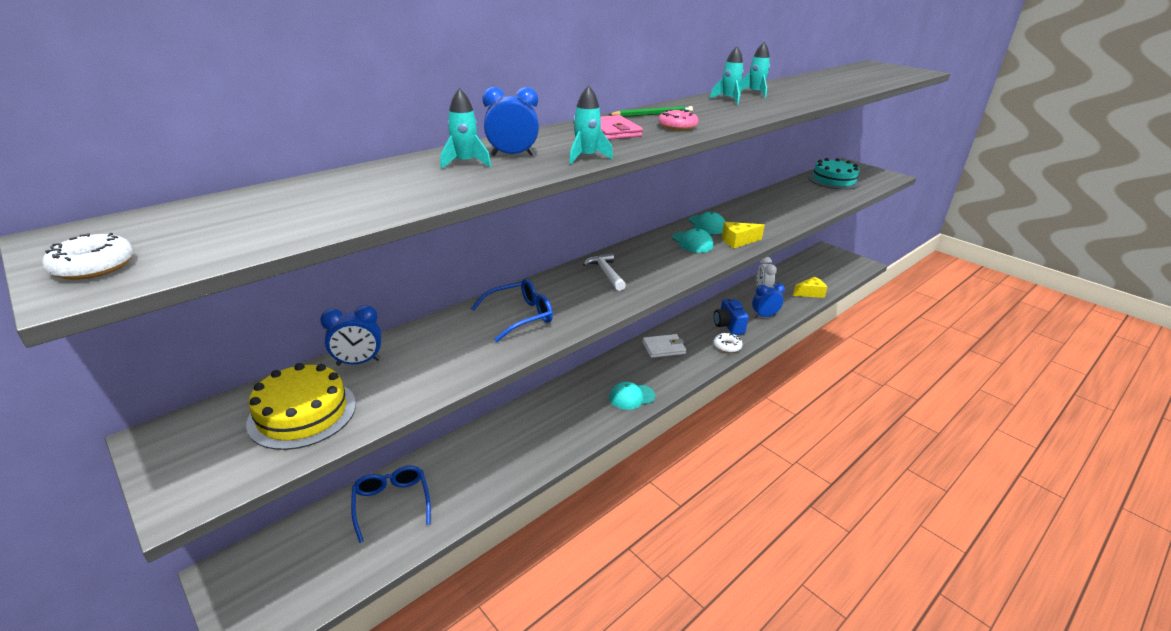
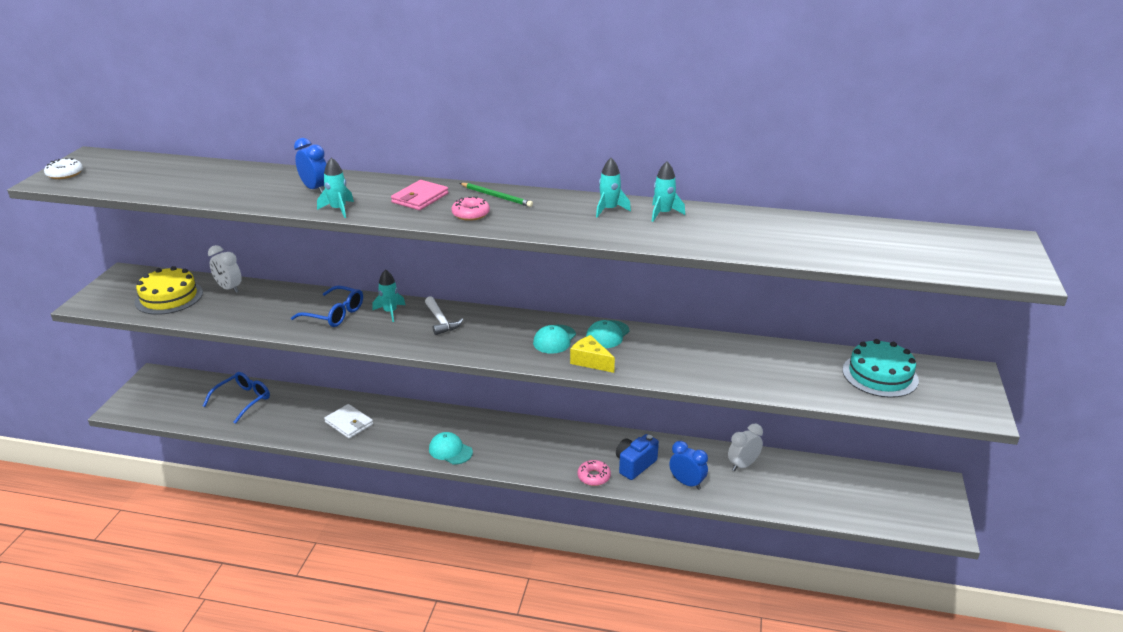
camera: 55 degrees right, 0 degrees up
blue clock [320,305,381,366] -> white clock [208,245,242,293]
turquoise rocket [440,88,491,169] -> turquoise rocket moved to [372,269,405,322]
white hammer [583,252,626,291] -> white hammer turned 120 degrees clockwise [425,296,463,335]
white wallet [642,334,686,358] -> white wallet moved to [324,404,373,439]
white donut [714,332,743,353] -> pink donut [578,460,611,486]
yellow cheese [793,276,827,298] -> none

